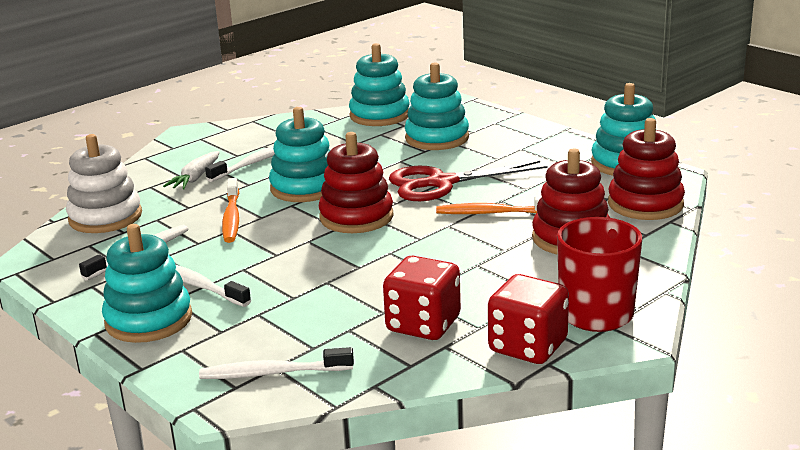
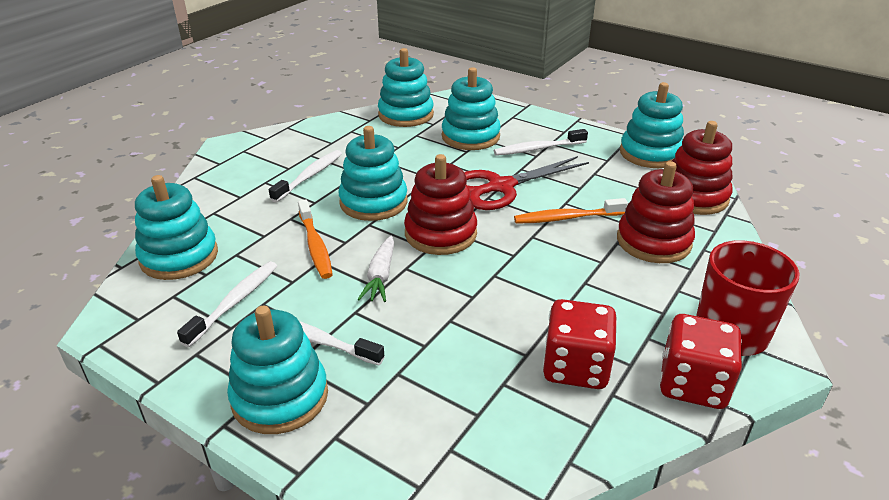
camera: 15 degrees left, 10 degrees up
white stacking toy [66,134,142,233] -> turquoise stacking toy [135,175,218,280]
white carrot [163,151,219,190] -> white carrot moved to [358,236,394,302]
white toothbrush [199,347,354,379] -> white toothbrush moved to [494,129,588,156]

